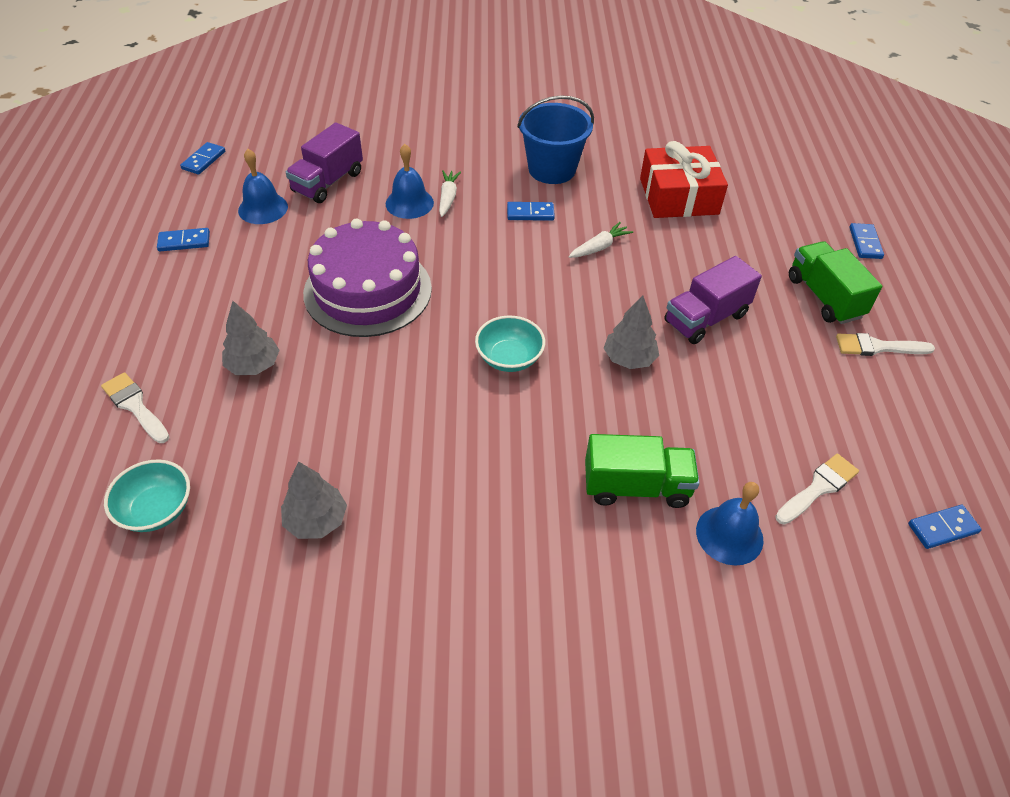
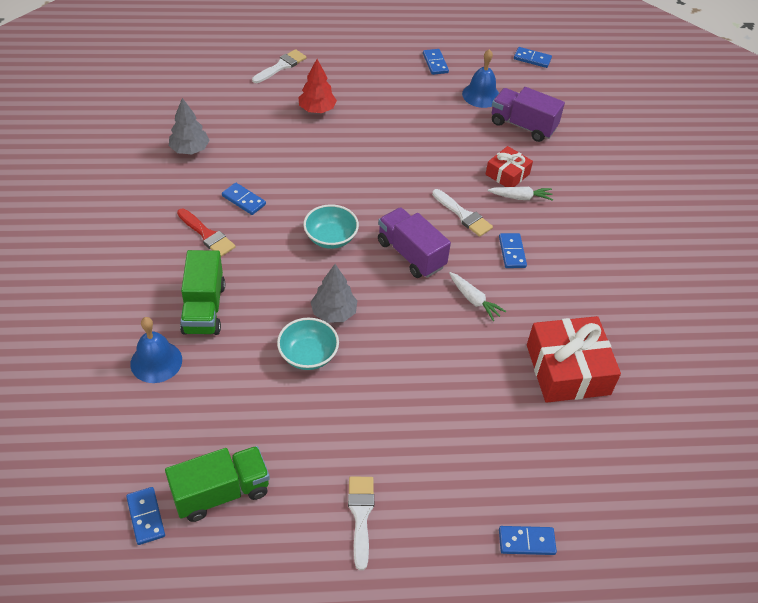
camera: 85 degrees right, 0 degrees up
turquoise bowl [104,459,190,532] -> turquoise bowl moved to [277,318,339,370]
grey tree [222,301,280,375] -> red tree [299,59,337,113]
purple cake [303,218,432,337] -> none
blue bell [386,144,434,219] -> red gift [486,146,533,187]
blue bucket [517,95,594,184] -> none
purple truck [664,256,762,344] -> purple truck moved to [378,207,451,278]
white brush [775,454,859,525] -> white brush moved to [432,189,493,237]
green truck [789,241,882,324] -> green truck moved to [165,446,270,522]
none -> red brush [177,209,236,257]
none -> blue domino [222,182,266,215]

